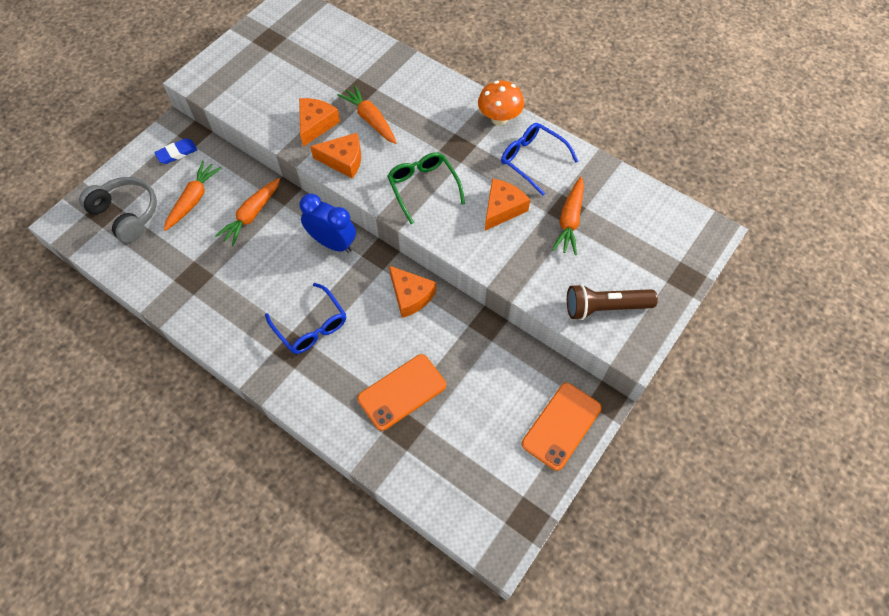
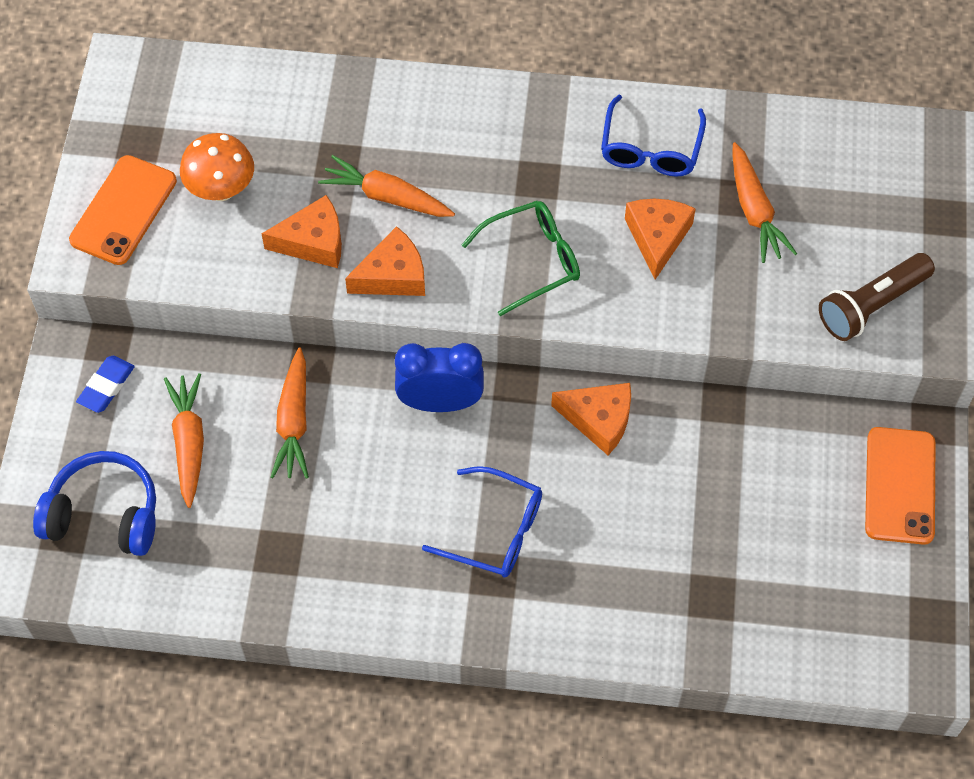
camera: 30 degrees left, 0 degrees up
grey headphones [79,177,157,243] -> blue headphones [33,451,156,556]
orange cheese [299,98,340,147] -> orange cheese turned 90 degrees clockwise [262,195,342,268]
orange phone [357,354,446,431] -> orange phone moved to [69,155,177,265]
green glasses [387,152,465,224] -> green glasses turned 120 degrees clockwise [462,201,580,316]
orange mushroom [478,81,524,126] -> orange mushroom moved to [180,133,254,201]
blue glasses [501,123,578,196] -> blue glasses turned 90 degrees counterclockwise [601,95,706,177]

